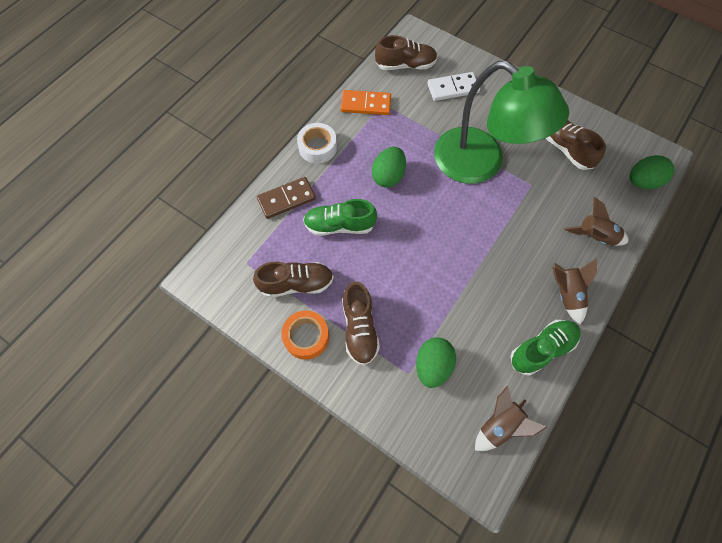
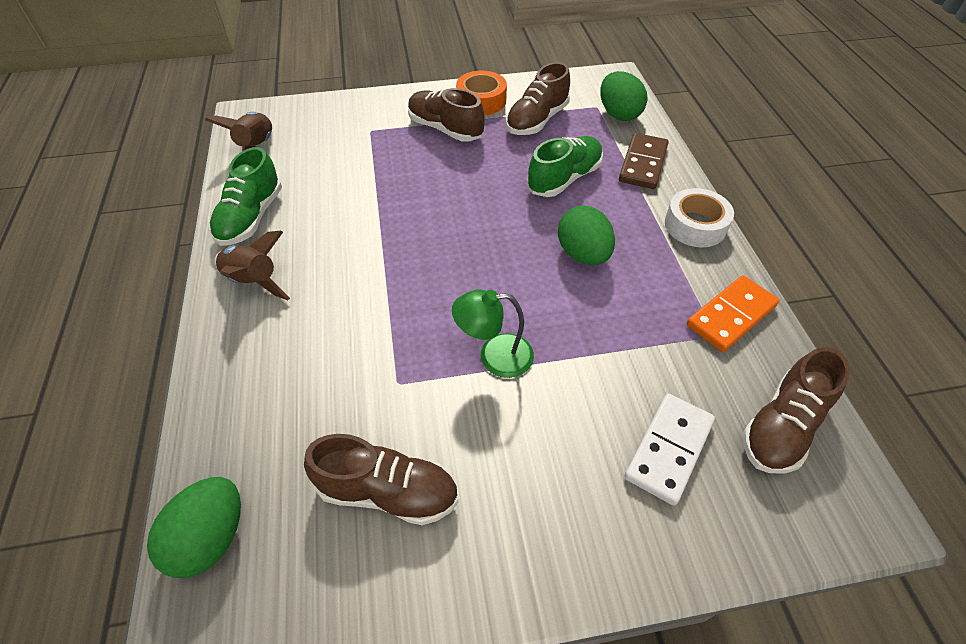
camera: 135 degrees right, 15 degrees down
green egg [416,337,456,388] -> green egg moved to [600,71,647,121]
green lamp [434,61,569,184] -> green lamp [452,289,534,378], size x0.42
brown rocket [564,197,628,246] -> none

